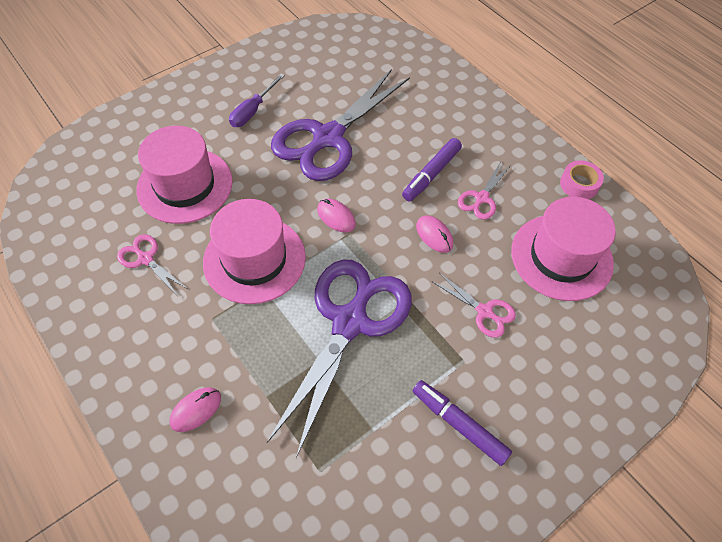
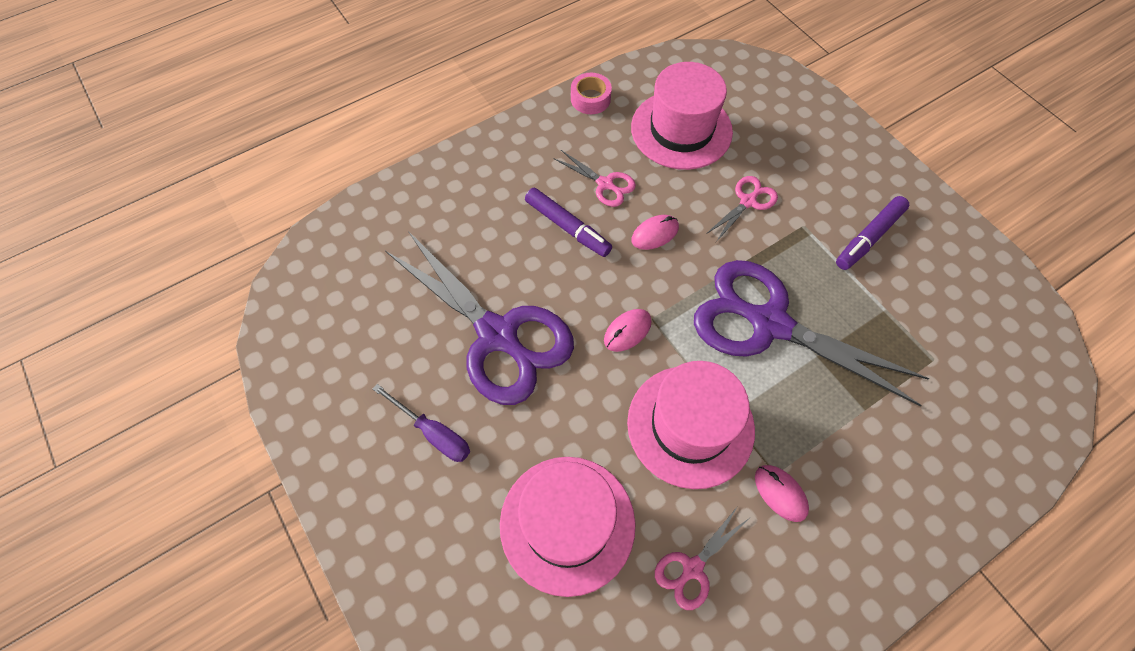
camera: 85 degrees left, 5 degrees up
pink mouse [169,387,221,432] -> pink mouse moved to [755,465,809,522]

